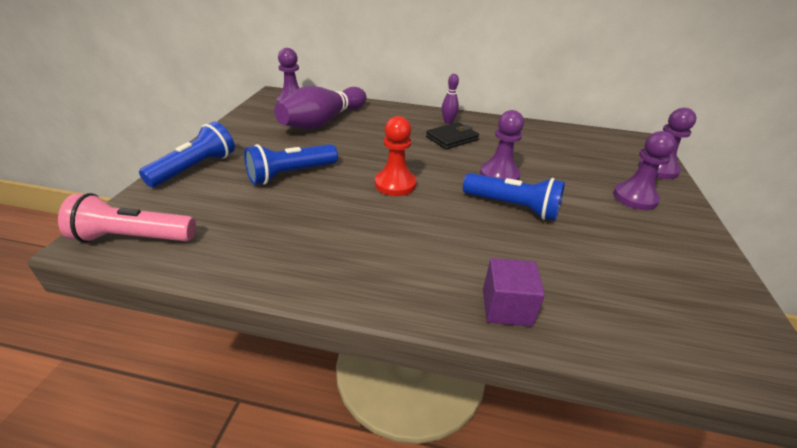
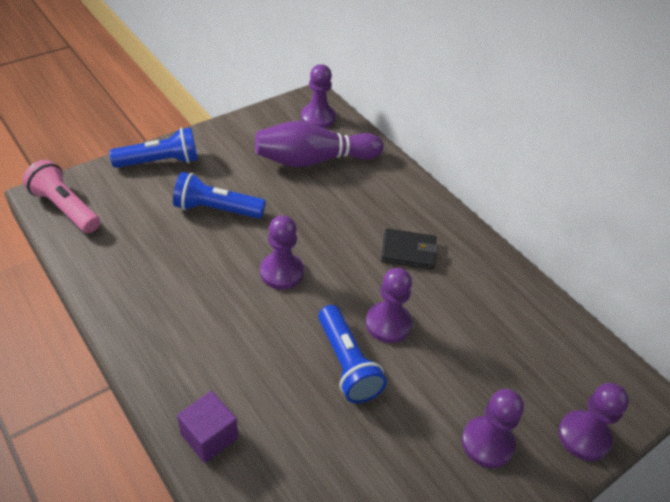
camera: 40 degrees right, 10 degrees up
red pawn [375,116,417,196] -> purple pawn [260,215,304,290]
purple bowling pin [442,74,459,124] -> none

